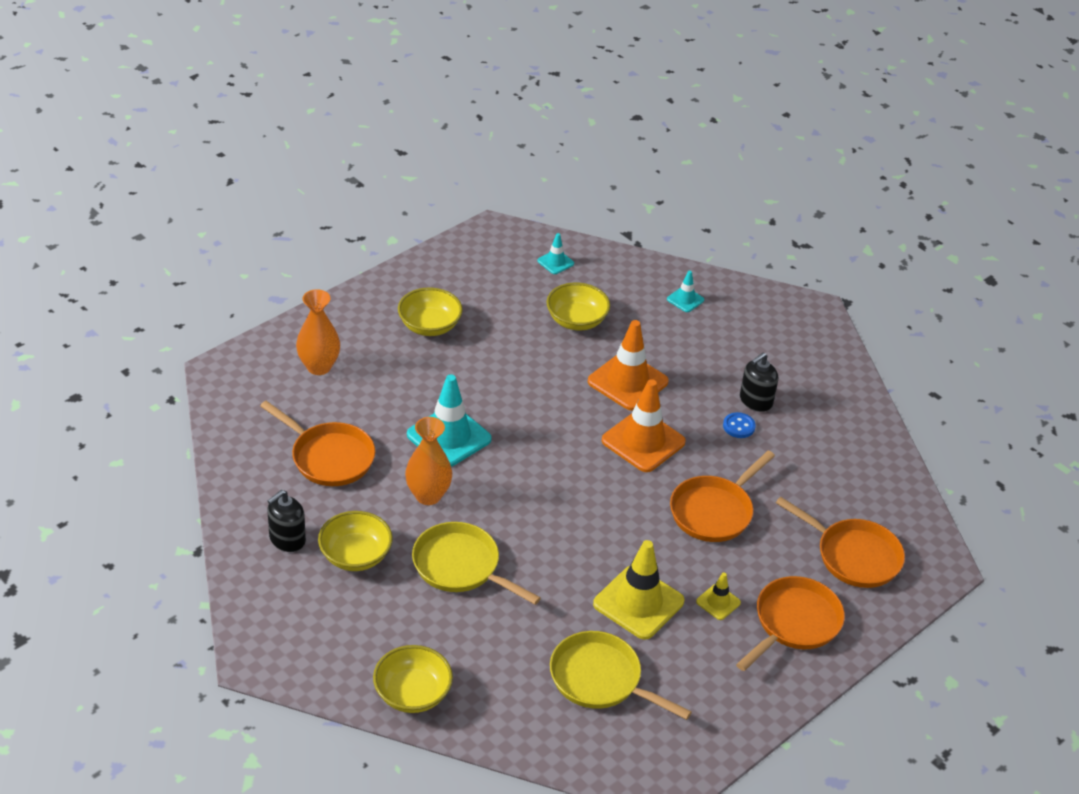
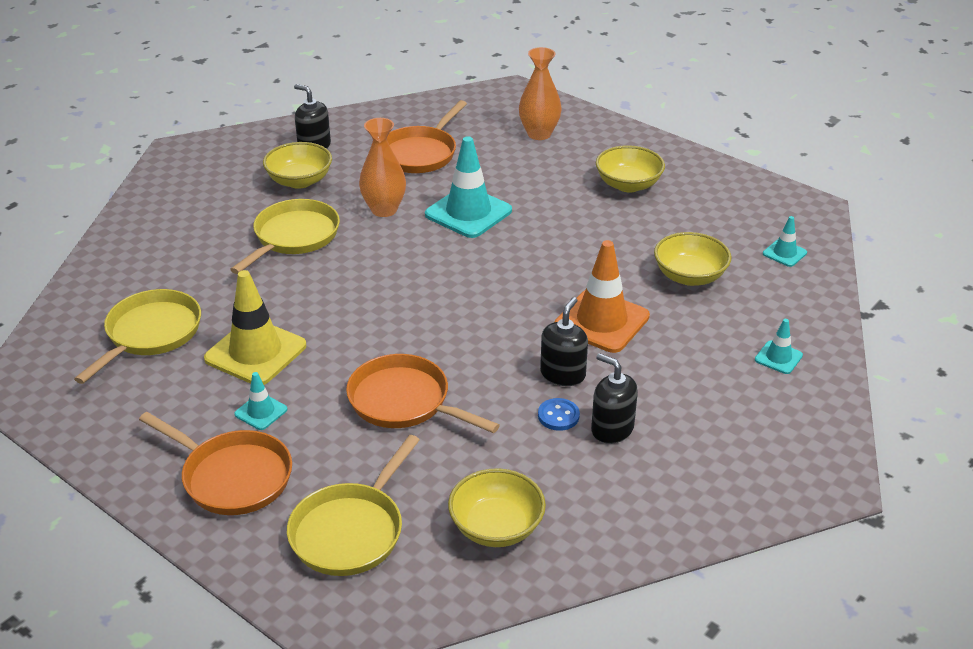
camera: 85 degrees right, 5 degrees down
yellow bowl [373,645,453,713] -> yellow bowl moved to [448,468,546,547]
orange traffic cone [602,379,686,472] -> none
yellow traffic cone [696,572,741,620] -> turquoise traffic cone [234,372,287,430]
orange pan [776,497,905,588] -> yellow pan [287,435,420,576]
none -> black soap dispenser [540,297,588,386]

